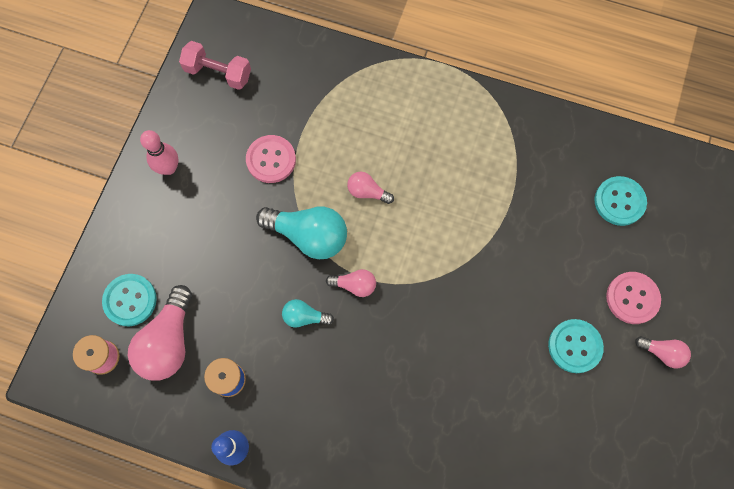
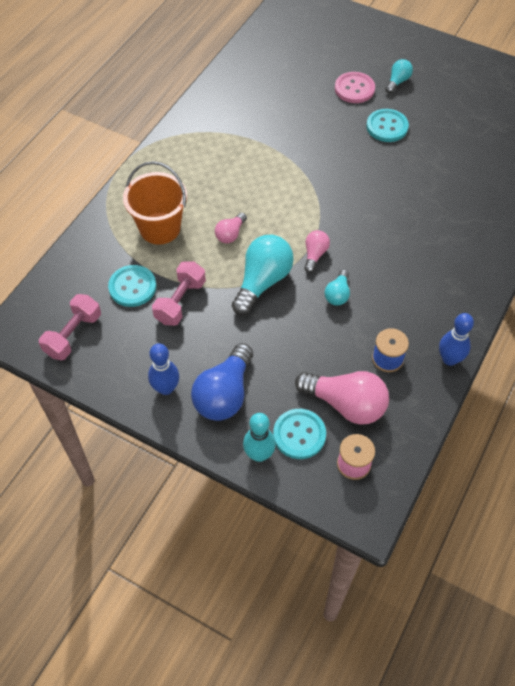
camera: 80 degrees left, 15 degrees down
pink bowling pin [140,130,179,175] -> blue bowling pin [148,343,179,395]
pink button [246,135,296,183] -> pink dumbbell [152,261,206,326]
turquoise button [594,176,647,226] -> turquoise button moved to [108,265,156,307]
pink light bulb [635,336,691,368] -> turquoise light bulb [385,59,413,93]
none -> orange bucket [123,161,187,245]
none -> blue light bulb [191,343,253,421]
none -> turquoise bowling pin [243,413,276,462]

